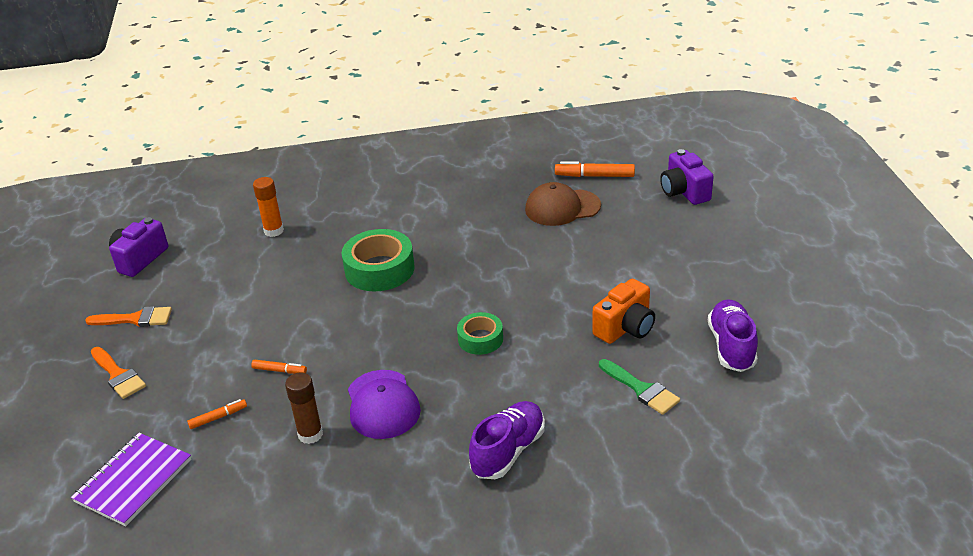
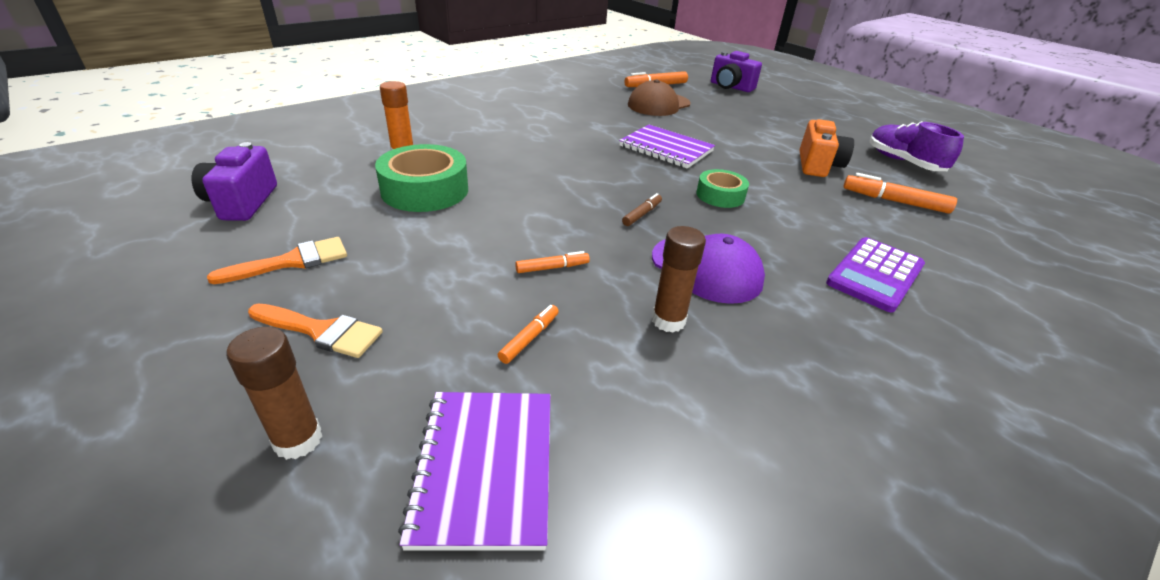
camera: 35 degrees left, 0 degrees up
green tape [341,229,415,291] -> green tape moved to [375,144,468,212]
purple shoe [469,401,545,479] -> purple calculator [826,237,925,313]
green brush [599,359,680,415] -> orange marker [844,173,957,214]
none -> brown glue stick [226,327,322,460]
none -> purple notebook [619,125,715,168]
none -> brown marker [622,193,662,226]

